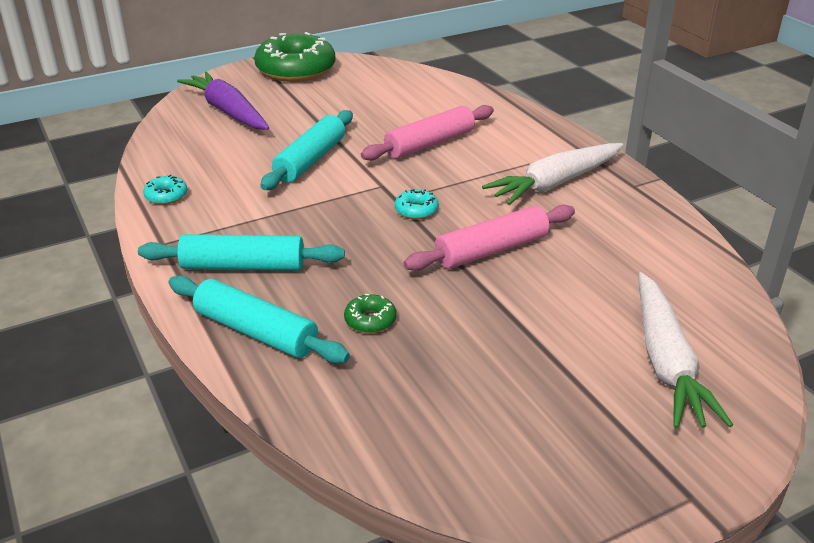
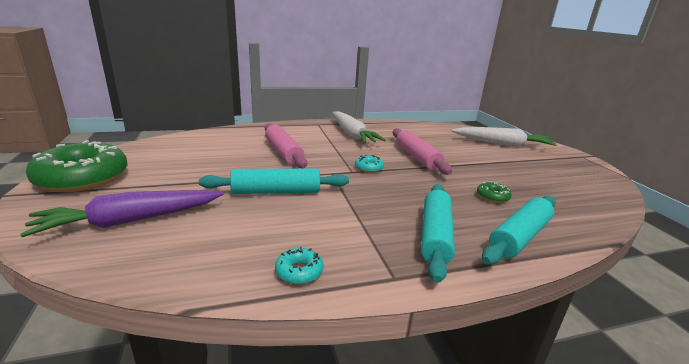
camera: 80 degrees left, 10 degrees down
turquoise rolling pin [260,110,353,190] -> turquoise rolling pin turned 45 degrees counterclockwise [199,168,349,194]

